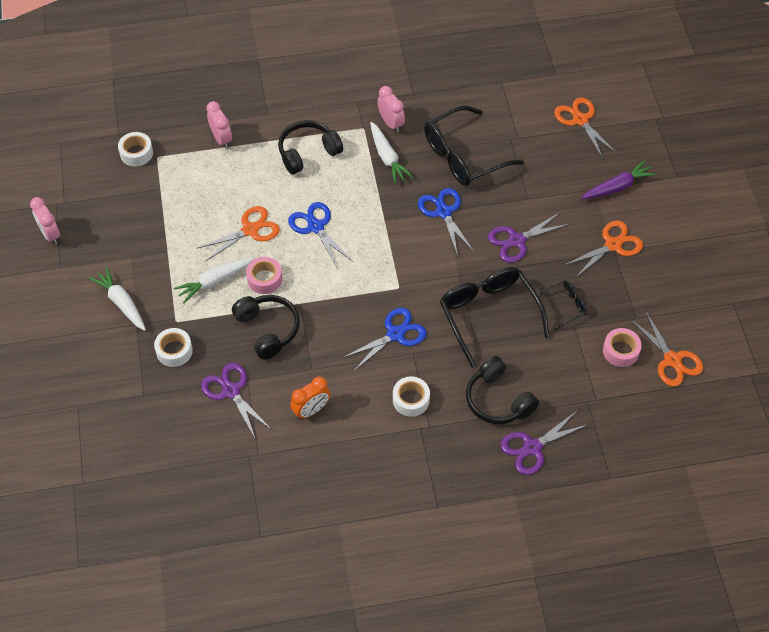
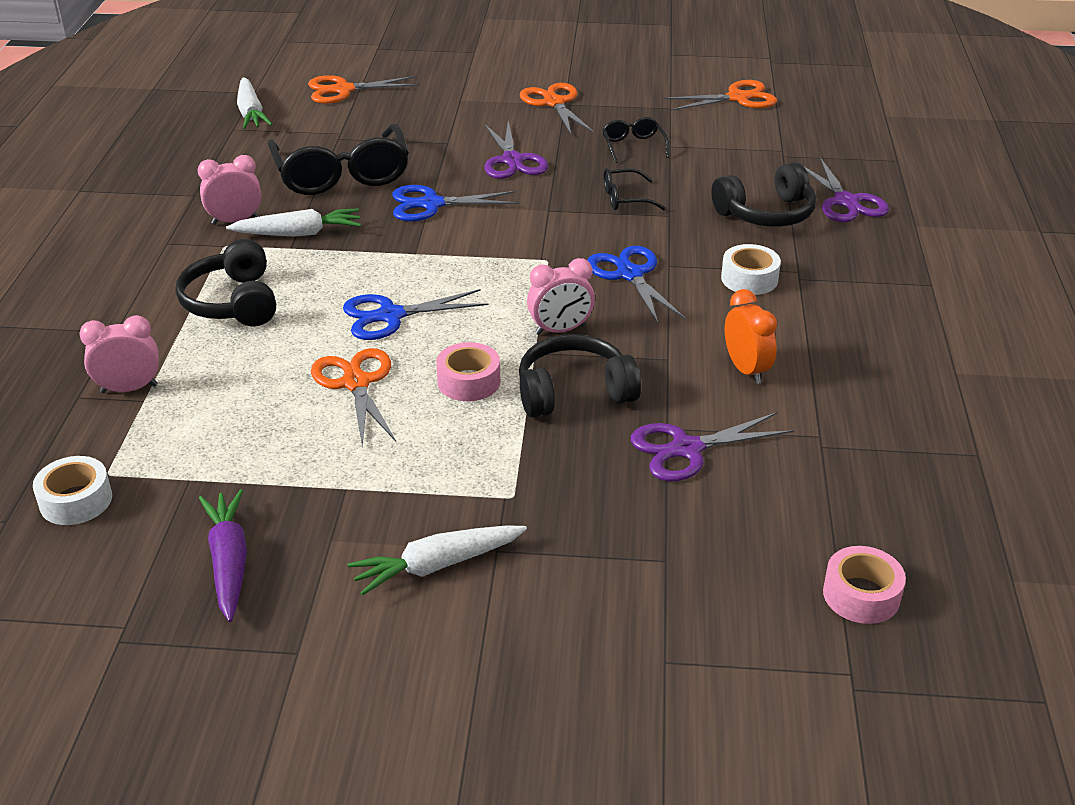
camera: 75 degrees left, 20 degrees down
pink clock [30,197,60,244] -> pink clock moved to [527,258,595,335]
white tape [154,328,193,367] -> none
white carrot [174,257,255,303] -> white carrot moved to [237,77,272,129]
black glasses [440,267,550,368] -> black glasses [604,168,666,210], size x0.48
purple carrot [581,160,656,199] -> purple carrot moved to [199,489,247,622]
pink tape [603,328,642,367] -> pink tape moved to [823,546,906,624]

